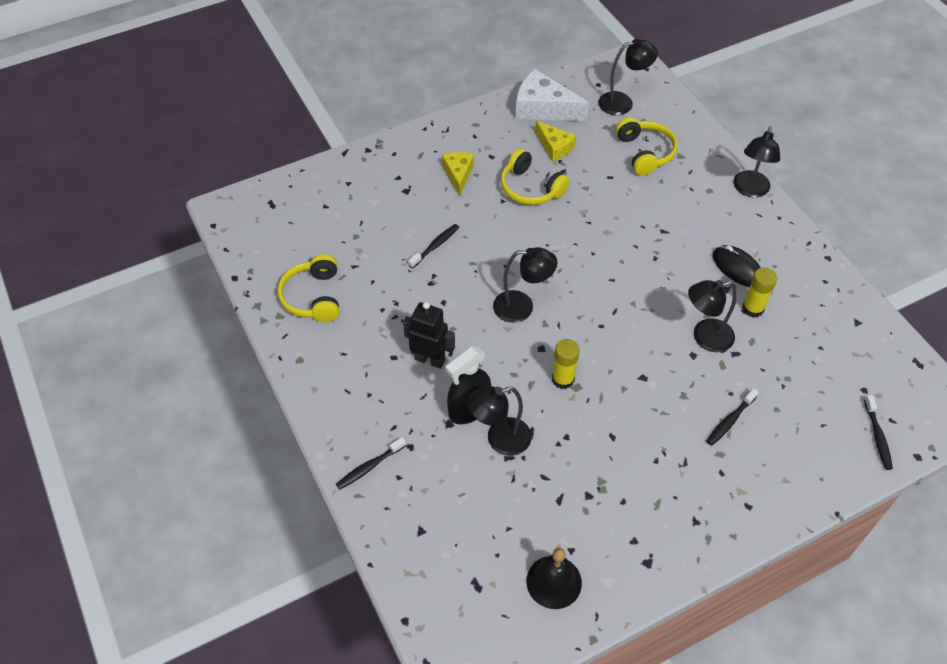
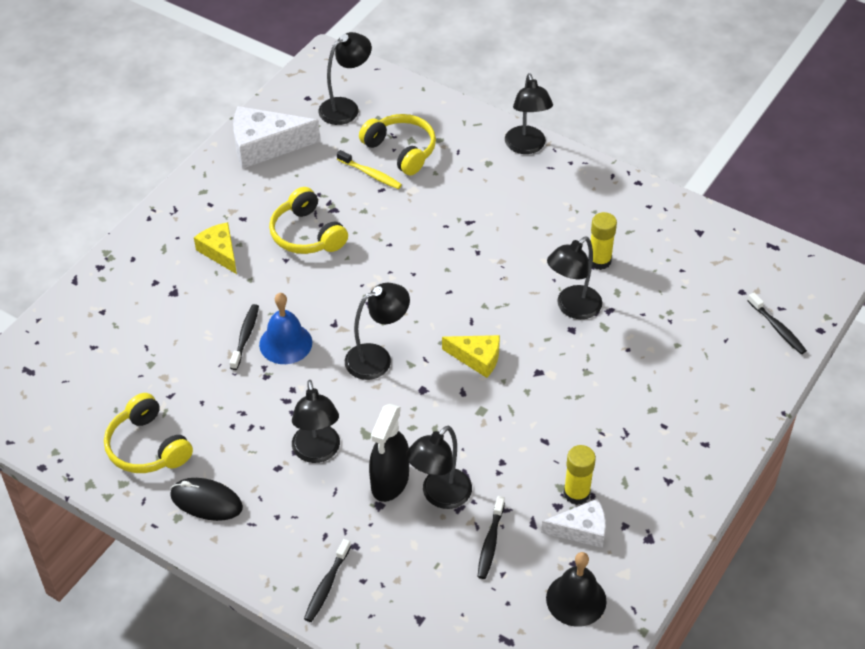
camera: 30 degrees left, 5 degrees down
black robot [403,302,455,369] -> black lamp [292,380,340,463]
yellow headphones [501,149,570,205] -> yellow headphones turned 45 degrees clockwise [269,187,348,254]
yellow cheese [535,121,576,161] -> yellow cheese moved to [442,335,500,378]
yellow glue stick [552,339,580,389] -> yellow glue stick moved to [563,445,596,505]
black toothbrush [706,388,759,446] -> black toothbrush moved to [477,496,505,579]
black mouse [713,245,761,287] -> black mouse moved to [170,478,243,521]
none -> blue bell [259,293,312,364]
none -> yellow toothbrush [337,150,402,189]
none -> white cheese [541,499,606,548]

